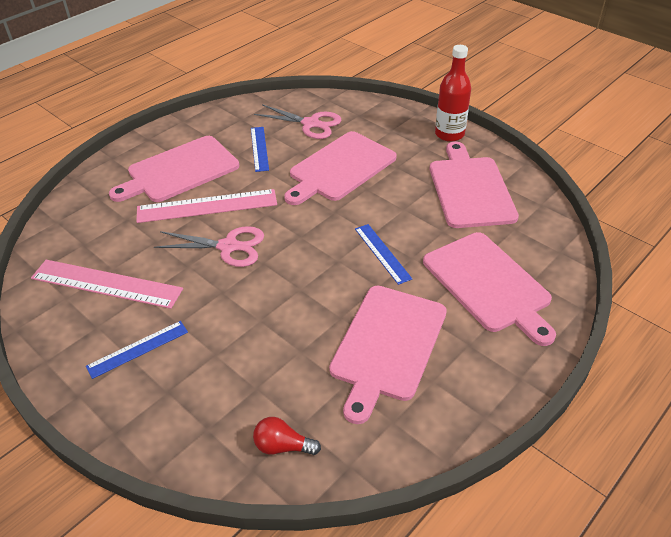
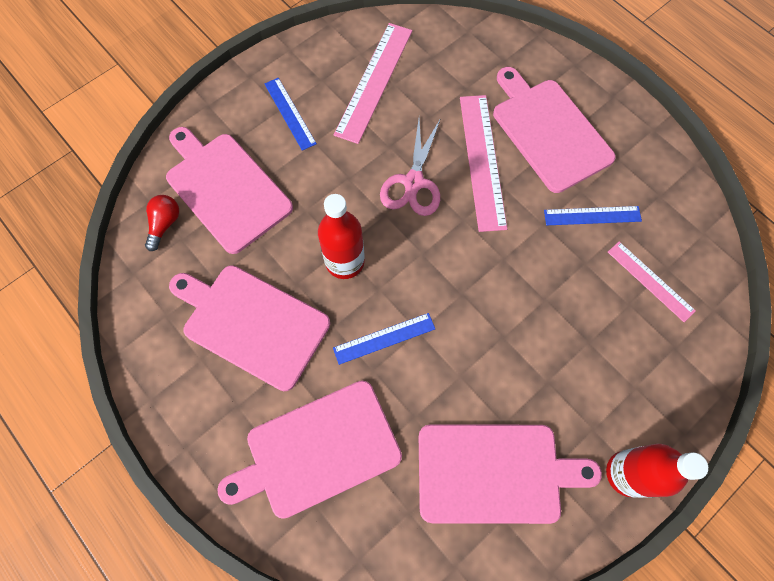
camera: 95 degrees right, 25 degrees up
pink scissors [254,104,341,139] -> pink ruler [608,241,696,322]
pink cutting board [284,131,397,205] -> pink cutting board moved to [166,127,293,254]
none -> red bottle [318,194,365,279]

